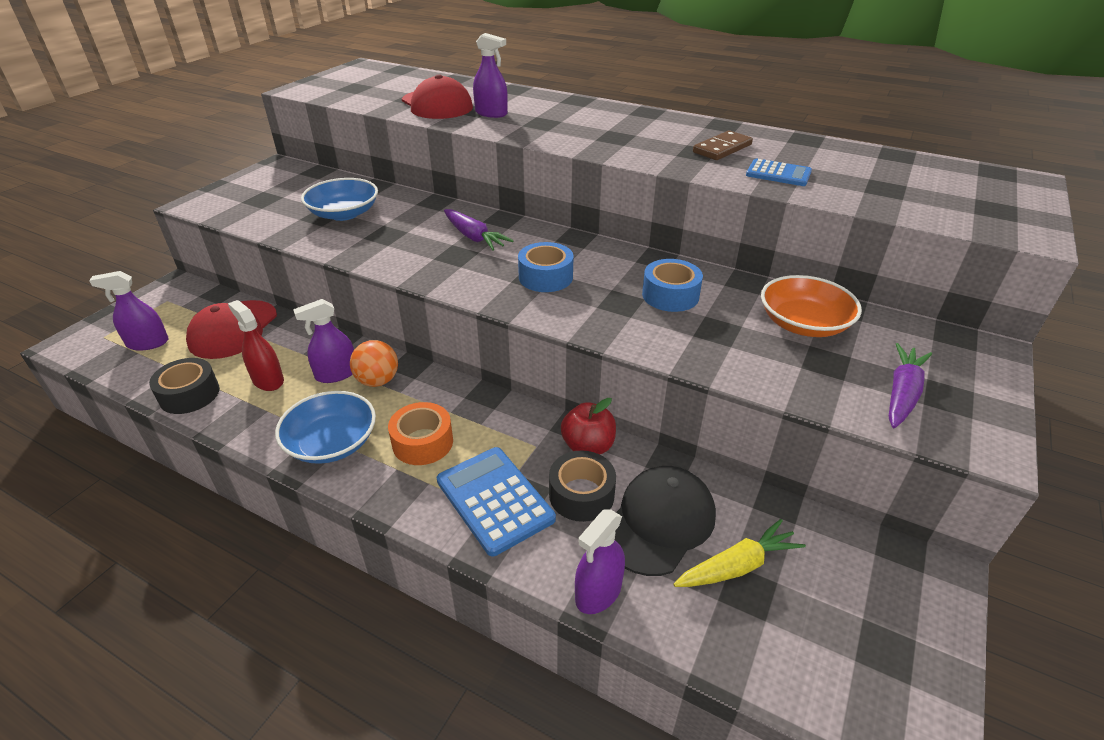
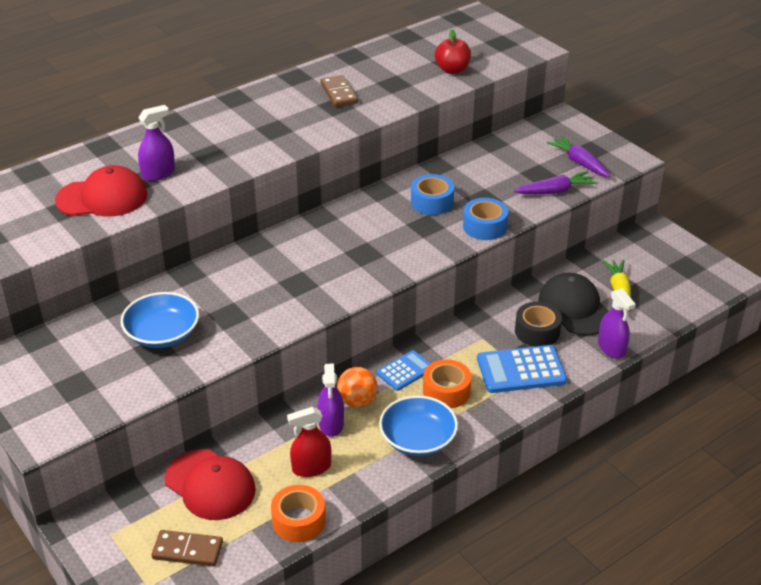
camera: 65 degrees left, 0 degrees up
purple spray bottle [89,271,169,351] -> brown domino [151,530,223,566]
black tape [149,358,220,414] -> orange tape [271,485,325,542]
purple carrot [444,209,513,250] -> purple carrot moved to [514,171,597,194]
blue tape [518,242,574,292] -> blue tape moved to [463,198,508,240]
red apple [561,398,616,454] -> red apple moved to [435,30,471,74]
blue calculator [746,158,812,186] -> blue calculator moved to [377,350,431,391]
orange bowl [761,275,862,337] -> none

